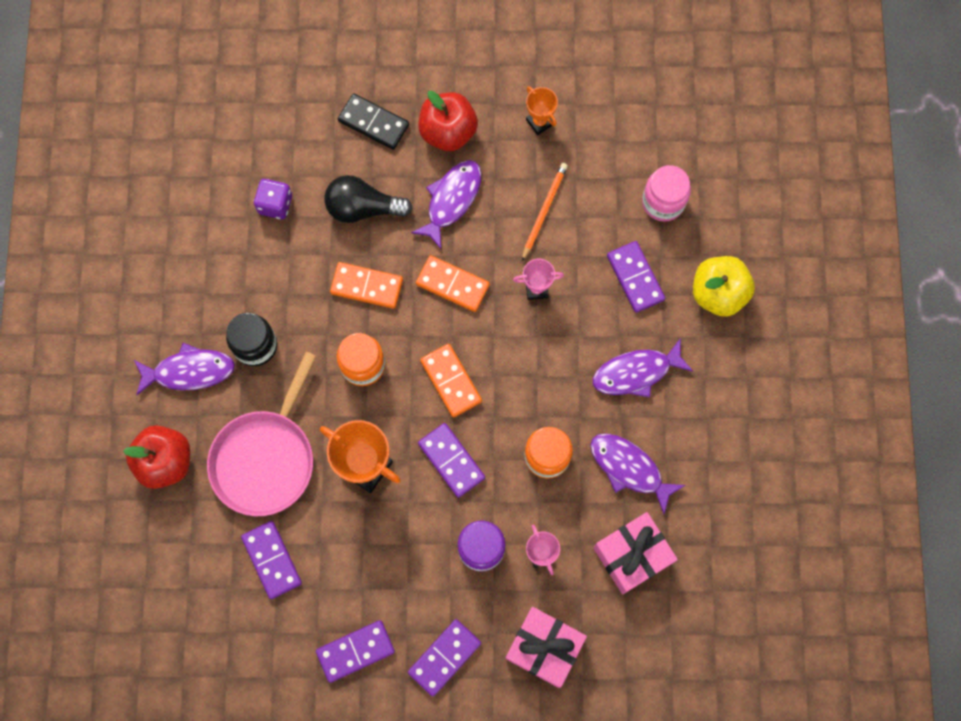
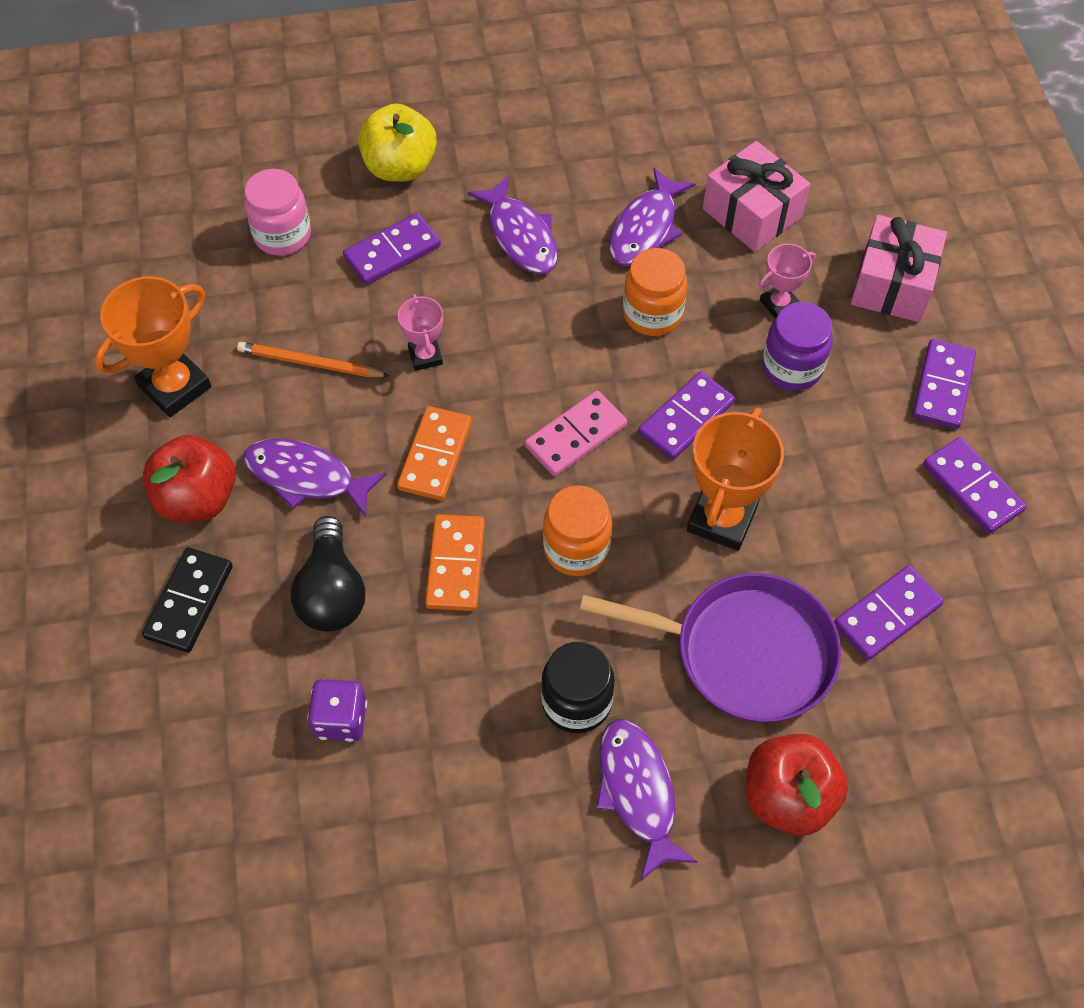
camera: 100 degrees left, 15 degrees down
pink pan [207,352,316,516] -> purple pan [579,573,841,722]
purple domino [408,619,481,696] -> purple domino turned 75 degrees clockwise [912,339,976,429]
orange domino [420,344,482,417] -> pink domino [525,391,627,476]
orange trophy [526,86,558,135] -> orange trophy [94,276,211,417], size x1.80

